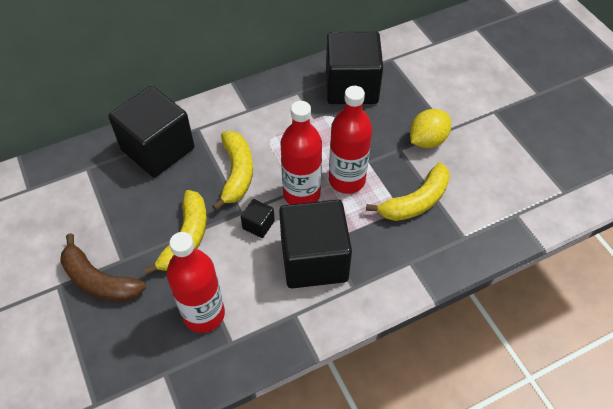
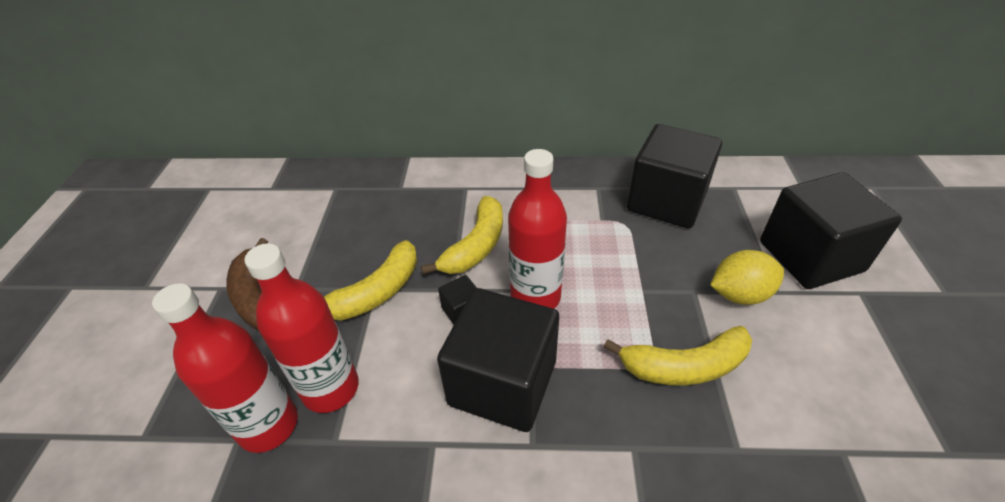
camera: 30 degrees right, 10 degrees down
black cube [108,86,194,177] -> black cube moved to [760,172,902,289]
red bottle [329,86,372,194] -> red bottle moved to [152,283,298,453]

